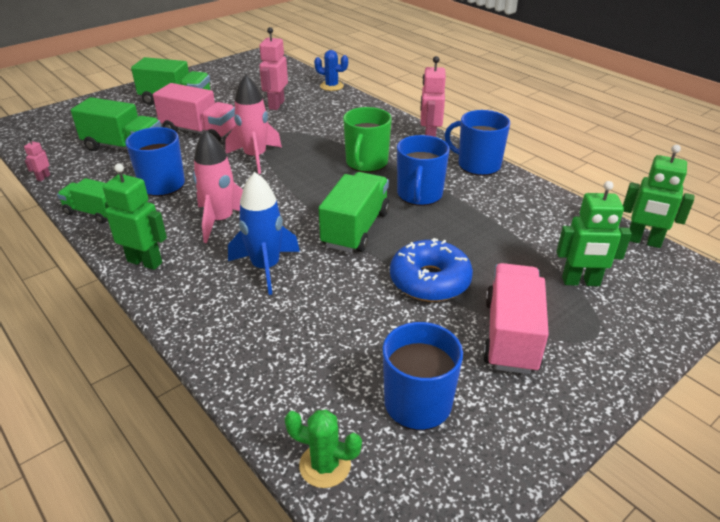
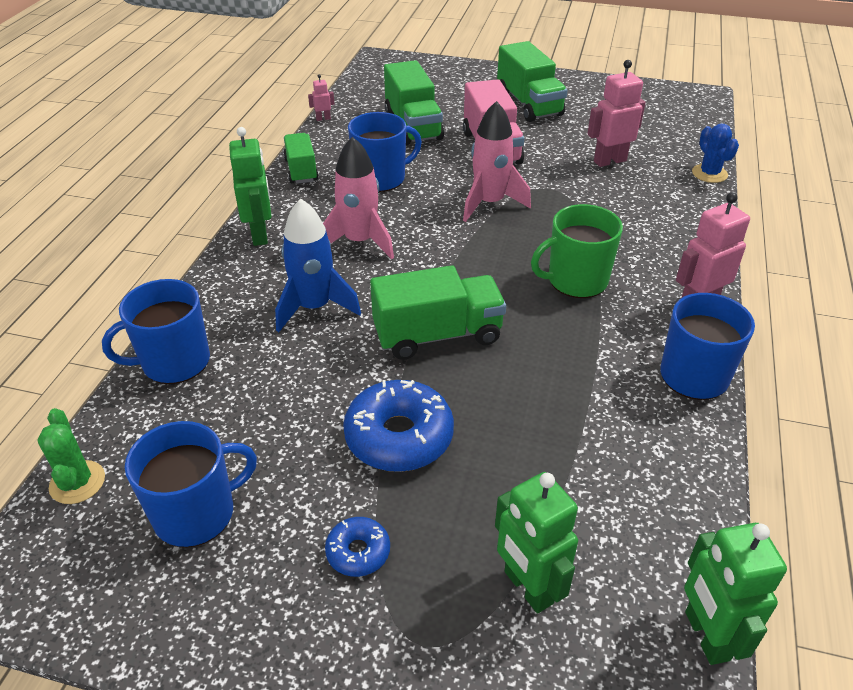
camera: 55 degrees right, 5 degrees up
blue mug [397,135,450,206] -> blue mug moved to [102,279,210,384]
pink truck [483,263,549,374] -> blue donut [325,517,390,577]

